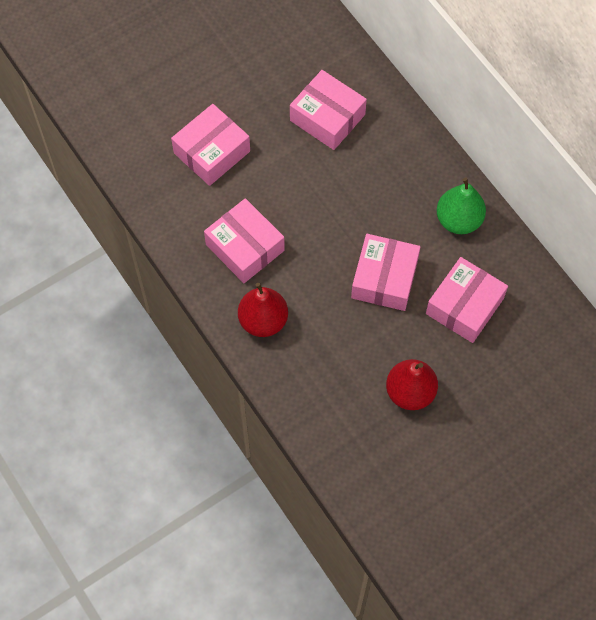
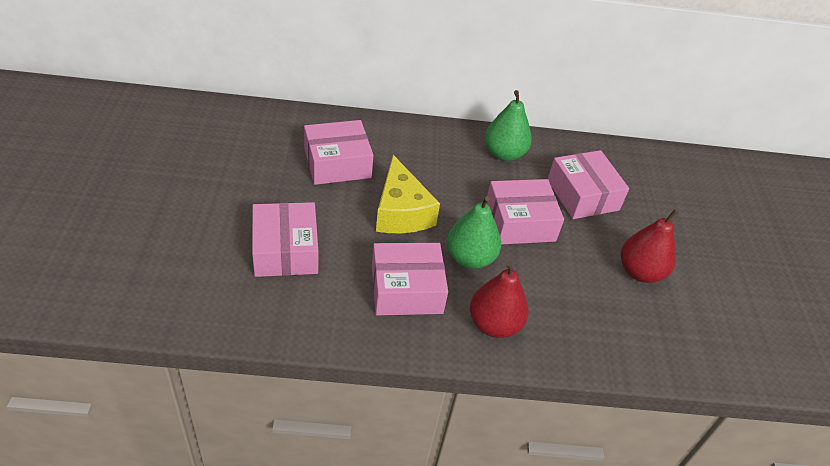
camera: 60 degrees left, 20 degrees down
pink box [351,234,420,311] -> pink box turned 60 degrees counterclockwise [486,179,564,245]
none -> yellow cheese [376,155,440,233]
none -> green pear [447,196,501,269]

